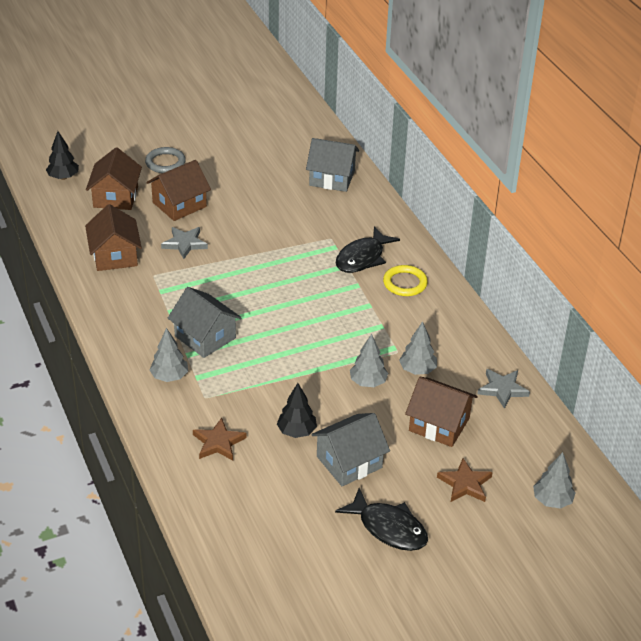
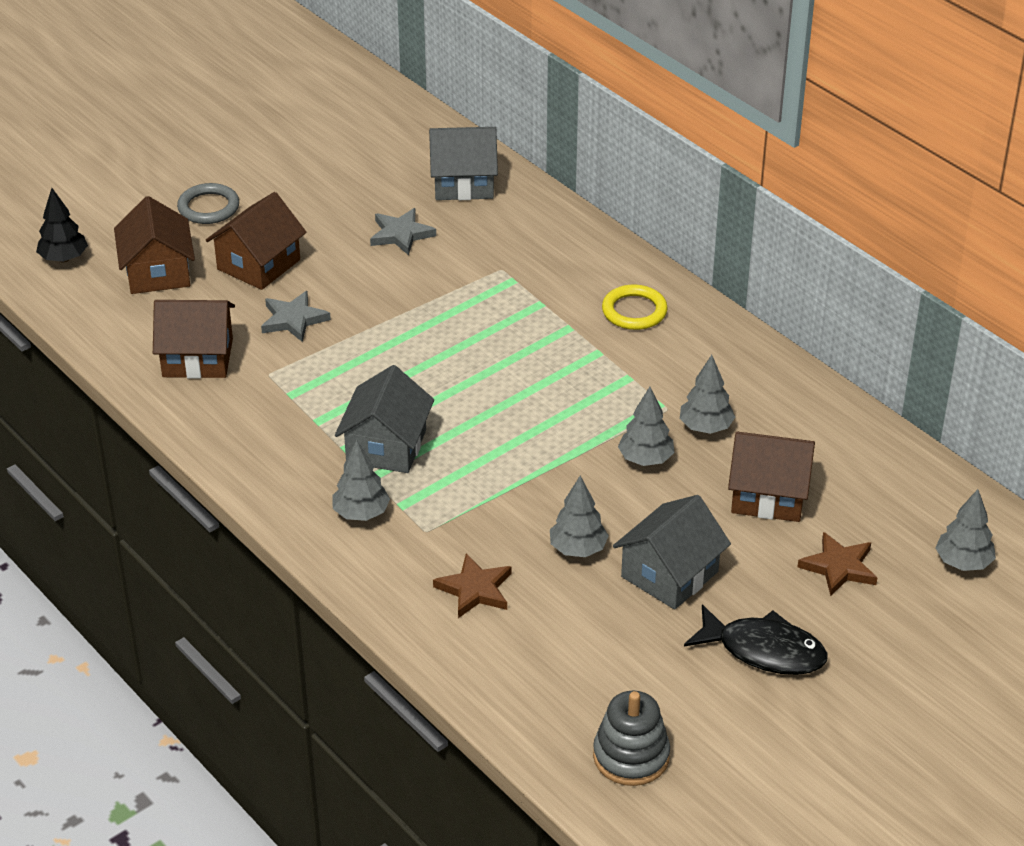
camera: 15 degrees left, 0 degrees up
brown house [85,204,142,271] -> brown house turned 60 degrees counterclockwise [153,300,235,379]
grey house [168,287,242,358] -> grey house turned 75 degrees clockwise [335,365,434,473]
black tree [277,383,317,438] -> grey tree [550,476,609,557]
black fish [336,226,400,273] -> none
grey star [477,369,530,409] -> grey star moved to [370,208,436,255]
none -> grey stacking toy [593,691,670,786]

